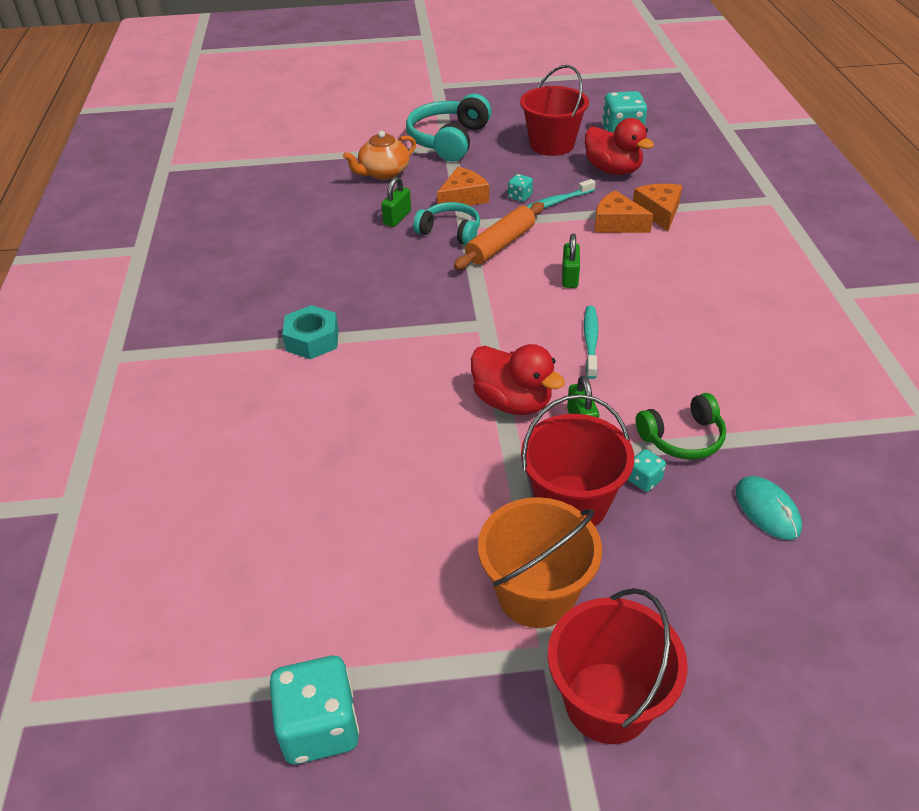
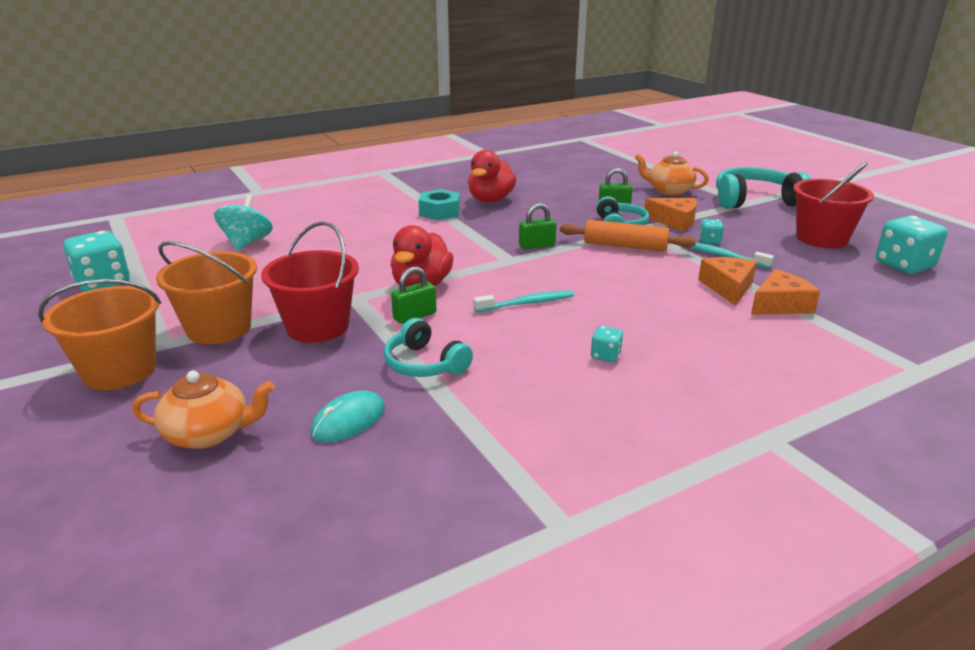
camera: 65 degrees right, 15 degrees down
red bucket [548,588,688,744] -> orange bucket [38,279,161,390]
green padlock [562,234,580,288] -> green padlock moved to [519,203,556,249]
red duck [585,118,654,175] -> red duck moved to [468,150,517,202]
turquoise dice [628,449,666,492] -> turquoise dice moved to [591,326,623,362]
green headphones [636,393,726,460] -> turquoise headphones [384,318,473,377]
none -> orange teapot [132,371,275,449]
none -> turquoise spinning top [214,194,273,251]

